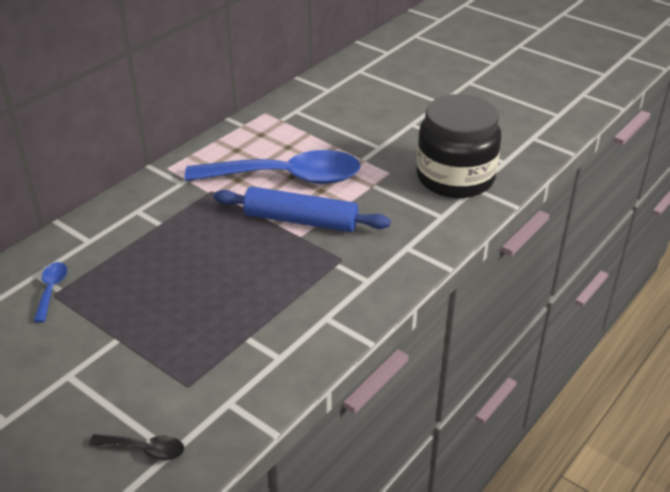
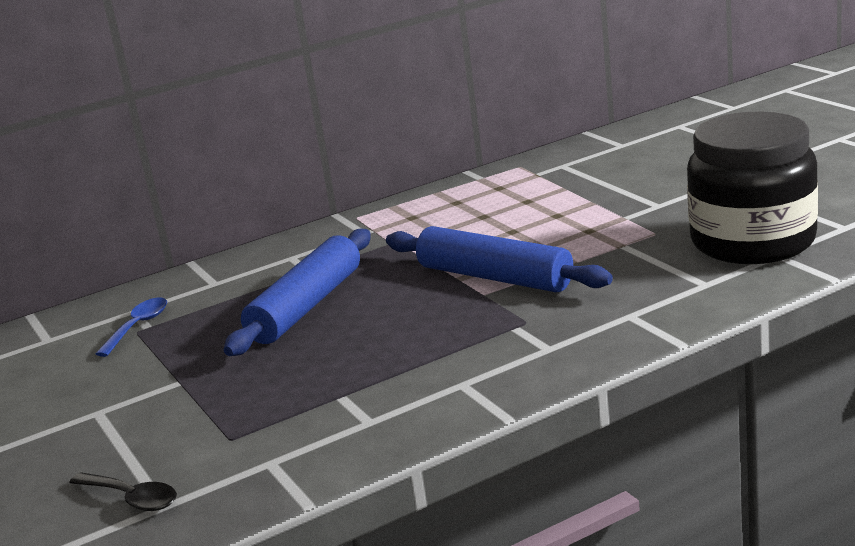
camera: 25 degrees right, 15 degrees down
blue spoon [185,150,361,184] -> none
none -> blue rolling pin [224,229,371,356]

